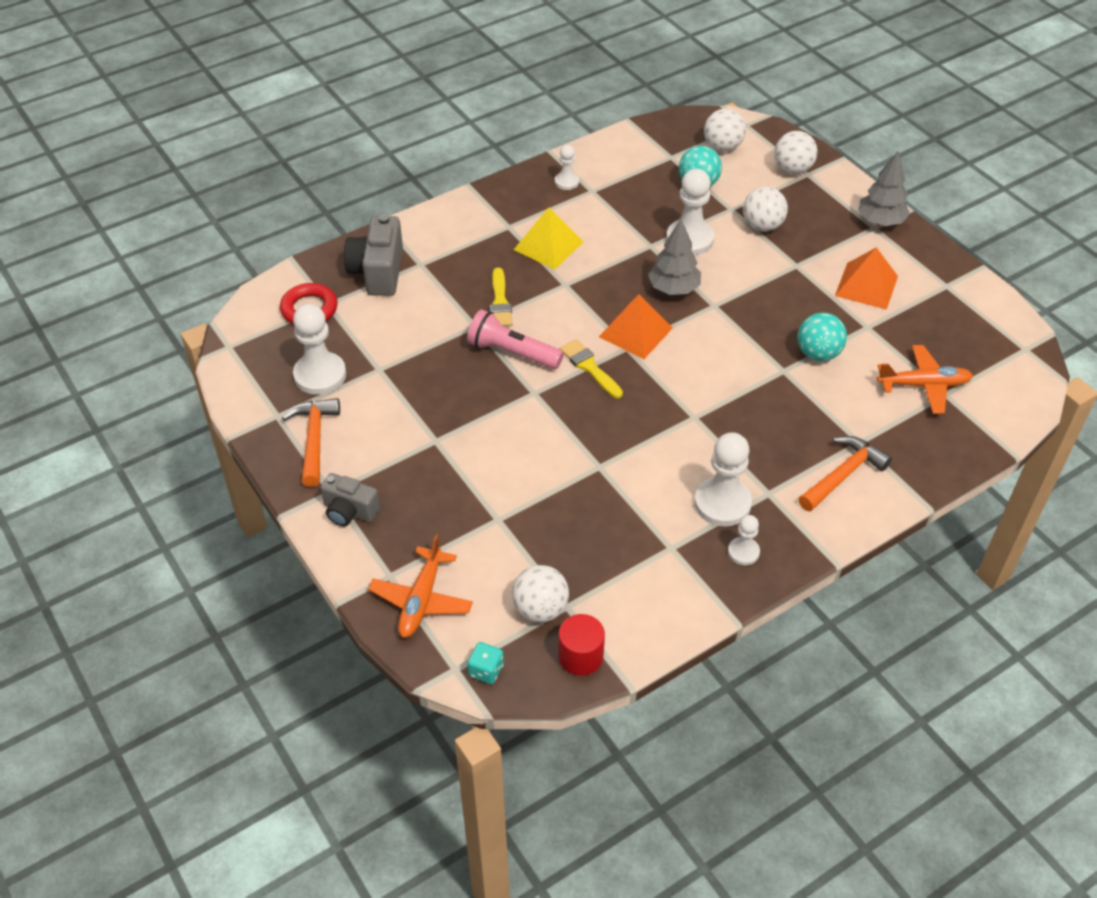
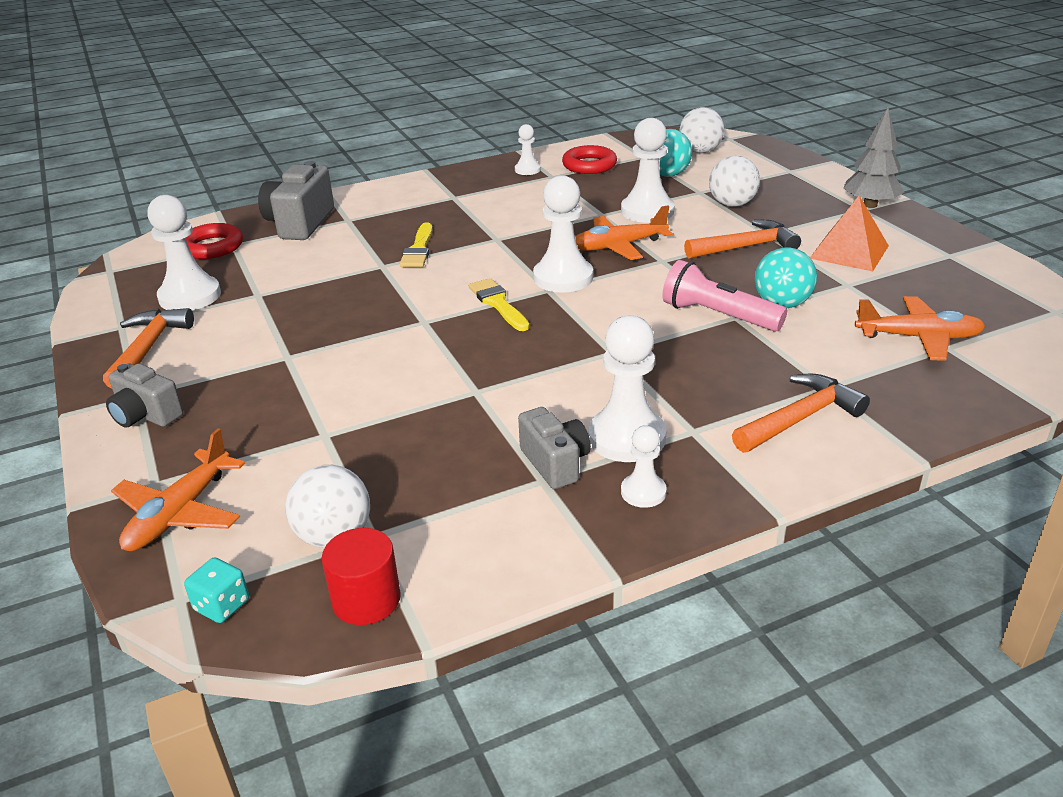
camera: 10 degrees right, 15 degrees down
pink flashlight [467,309,564,369] -> pink flashlight moved to [662,260,787,332]
yellow pyramid [514,207,583,270] -> none
orange pyramid [599,294,673,359] -> white pawn [533,175,593,293]
grey tree [648,219,701,295] -> orange plane [575,205,673,260]
white ball [774,131,818,174] -> none
none -> grey camera [518,407,591,489]
none -> red ring [562,145,617,174]
none -> orange hammer [684,220,801,259]

